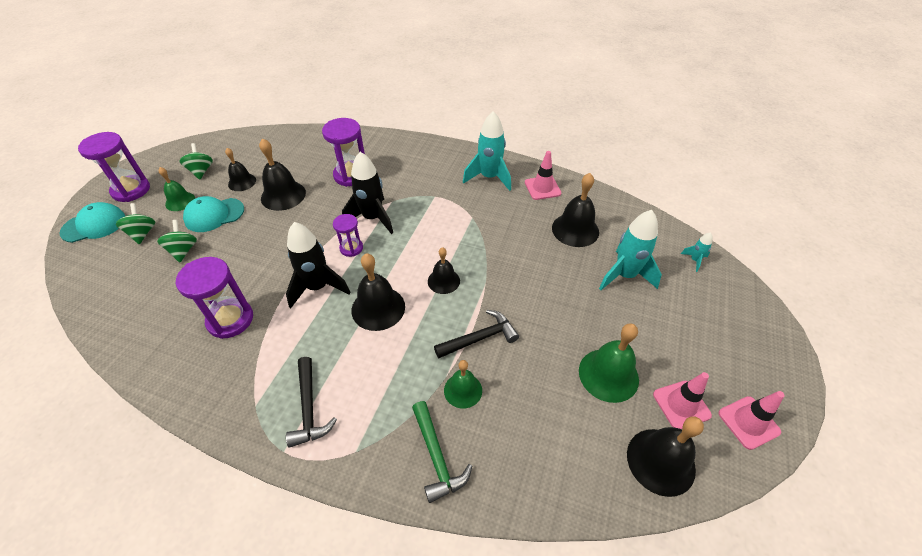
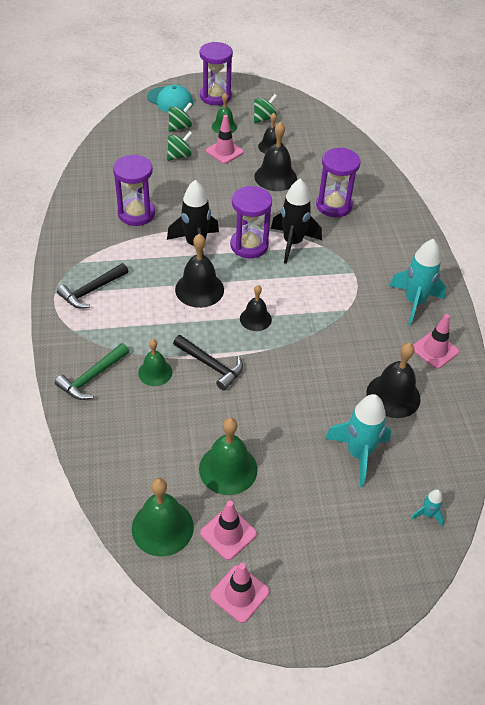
camera: 60 degrees right, 0 degrees up
turquoise cap [183,196,244,232] -> pink traffic cone [206,115,244,164]
purple hourglass [333,214,363,257] -> purple hourglass [230,186,272,258], size x1.71
black bell [627,416,704,497] -> green bell [132,478,194,557]

